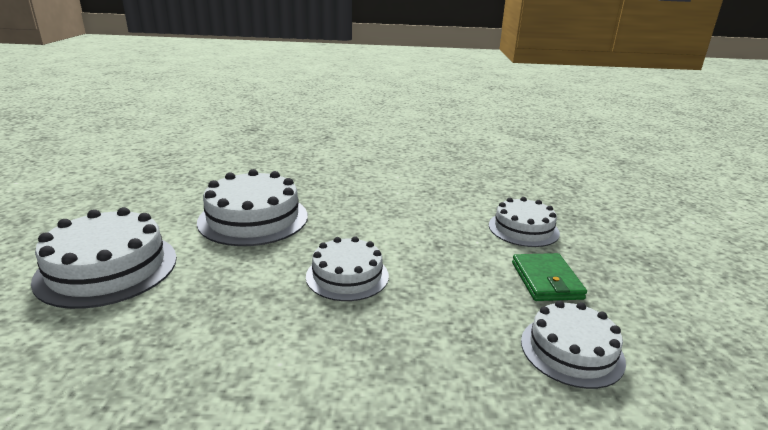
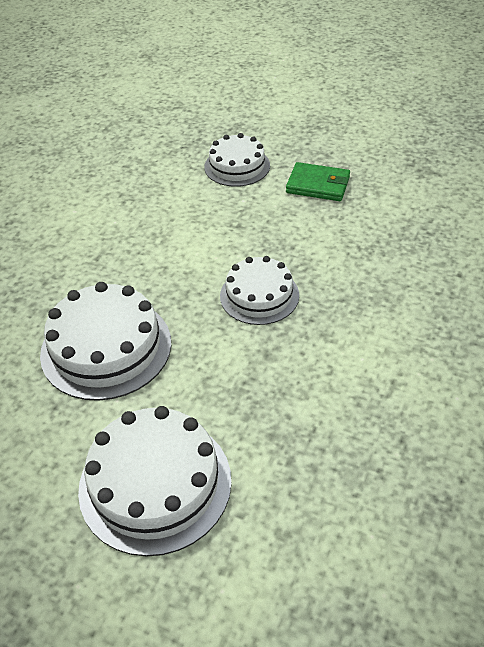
camera: 65 degrees left, 20 degrees up
white cake [521,300,626,389] -> none

